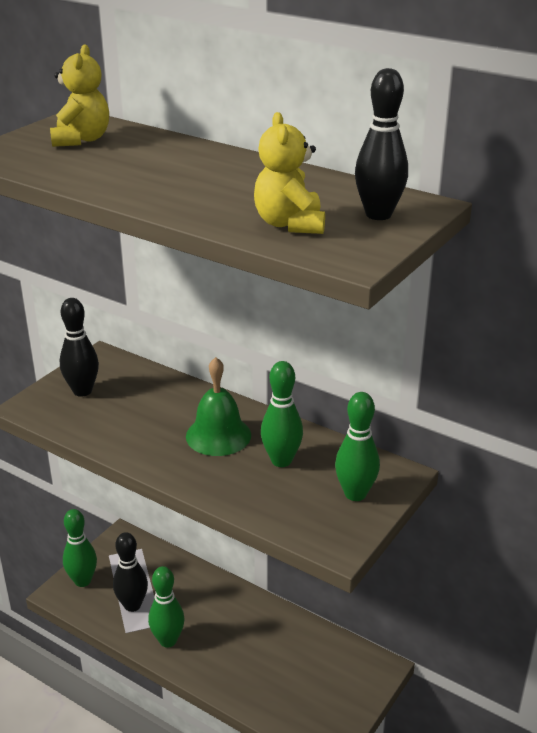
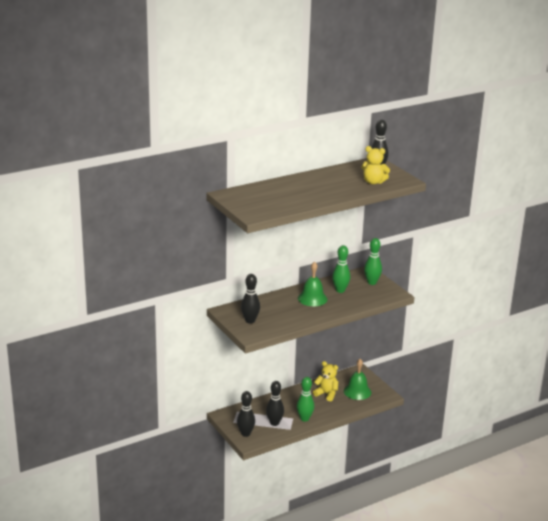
camera: 65 degrees left, 5 degrees down
yellow teddy bear [50,44,109,147] -> yellow teddy bear moved to [313,361,338,401]
green bowling pin [63,509,97,587] -> black bowling pin [237,391,255,437]
none -> green bell [344,359,371,400]

